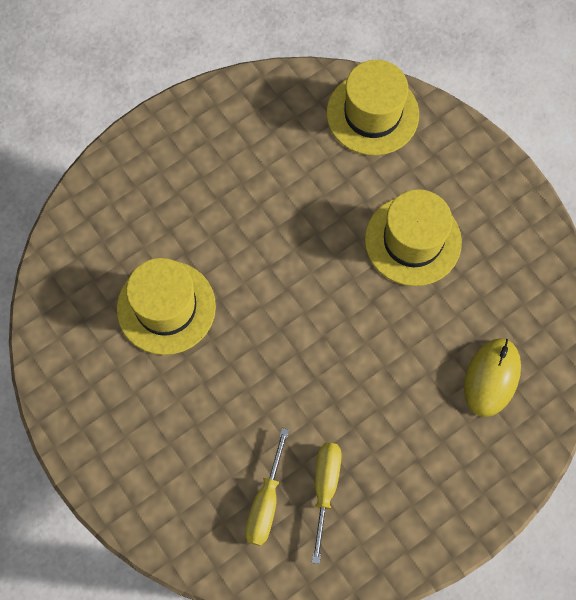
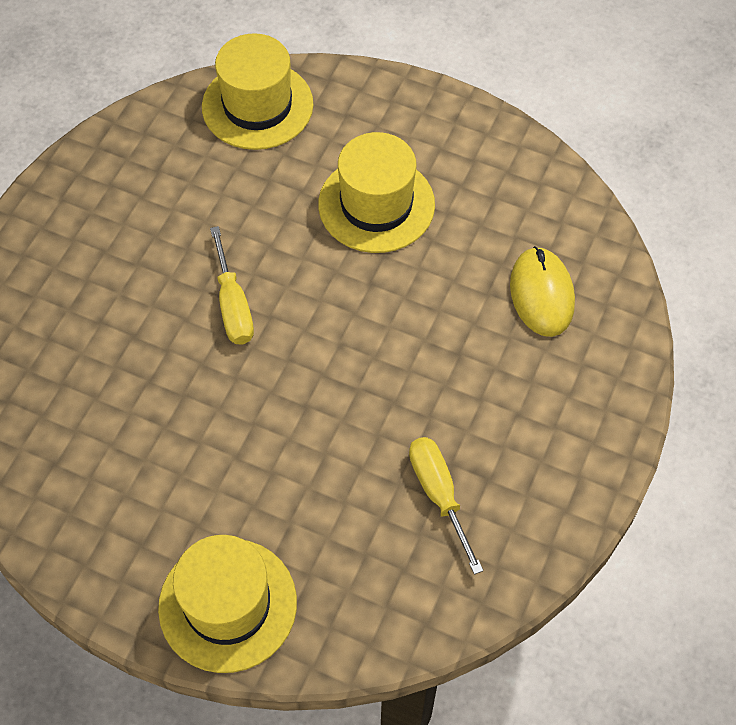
camera: 30 degrees left, 10 degrees down
yellow hat [117,258,216,355] -> yellow hat moved to [158,535,297,673]
yellow screwdriver [245,428,289,546] -> yellow screwdriver moved to [210,226,254,345]

